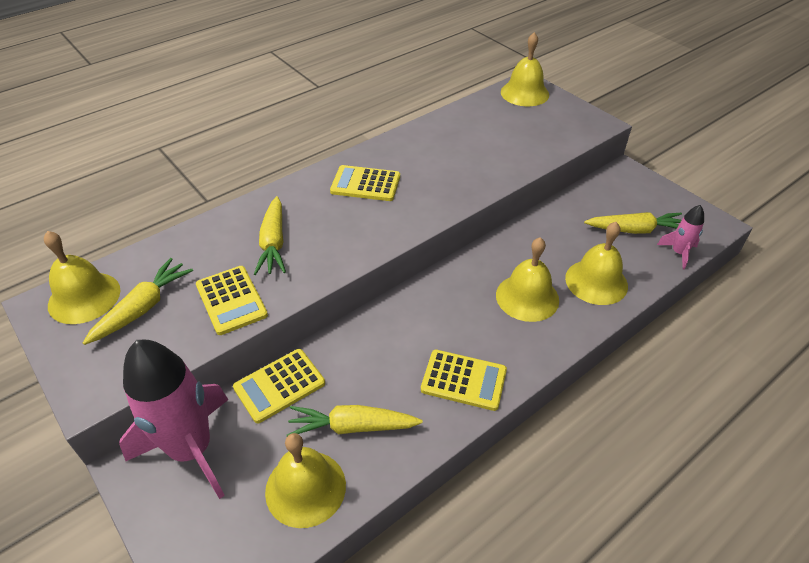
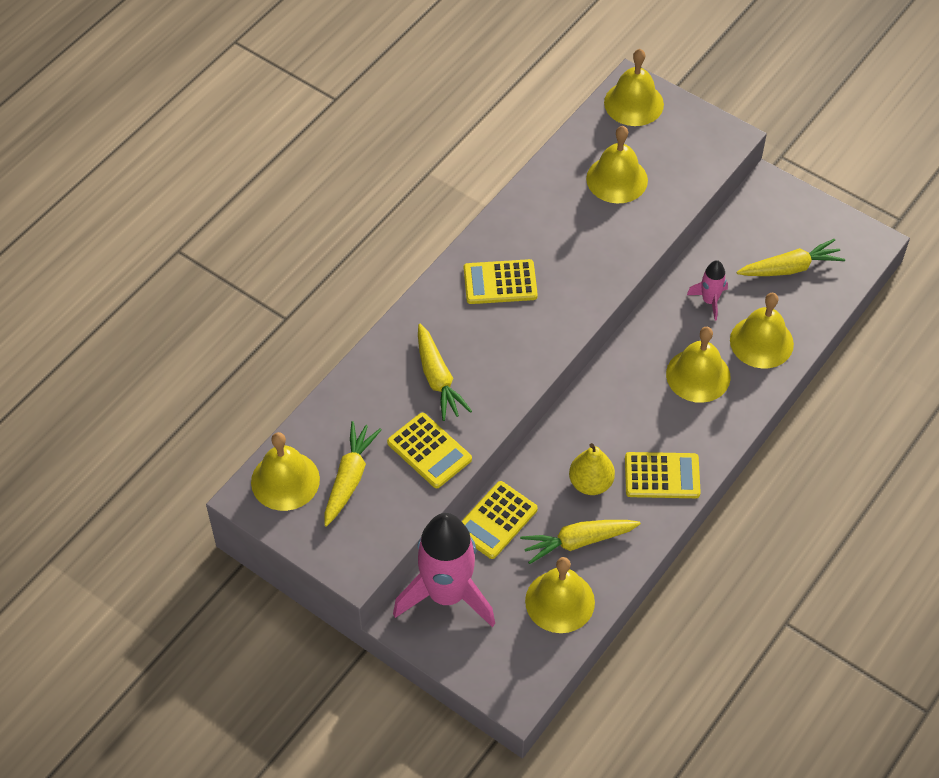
camera: 15 degrees left, 10 degrees up
pink rocket [657,205,704,269] -> pink rocket moved to [687,260,728,320]
none -> yellow pear [569,443,615,495]
none -> yellow bell [586,126,648,204]

